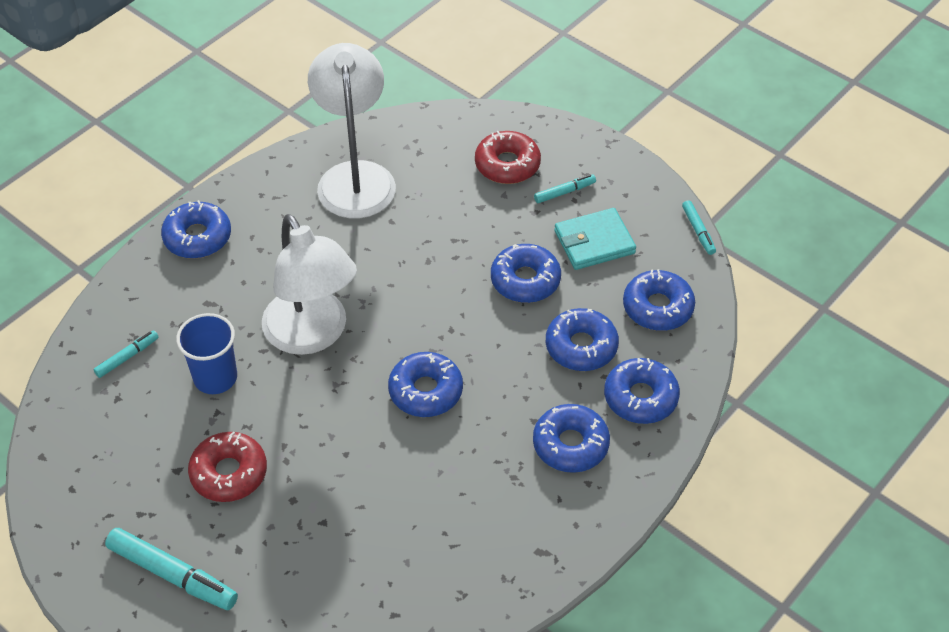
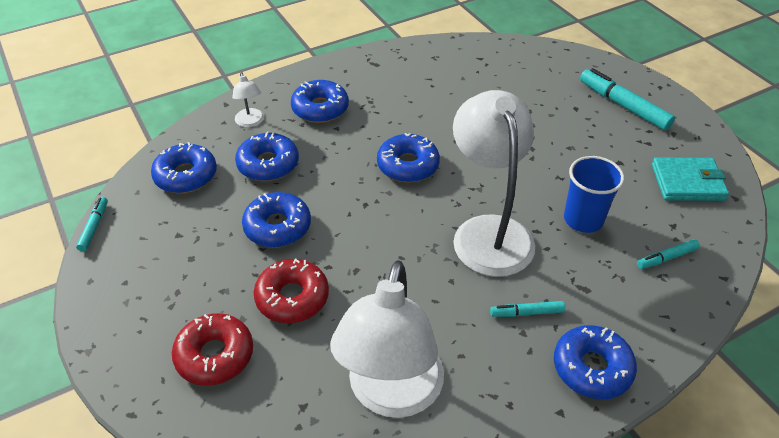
camera: 160 degrees left, 5 degrees down
red donut [188,431,267,502] -> red donut moved to [254,259,329,323]
turquoise marker [534,174,596,203] -> turquoise marker moved to [490,301,565,317]
turquoise wallet [554,208,636,270] -> turquoise wallet moved to [652,158,729,201]
blue donut [604,358,680,424] -> white lamp [232,72,264,127]

